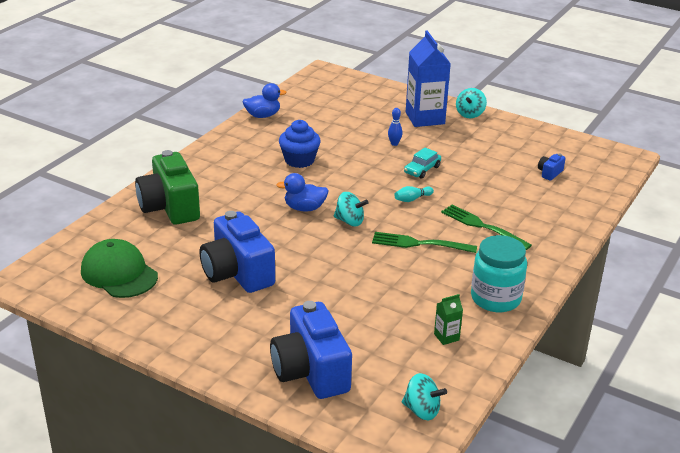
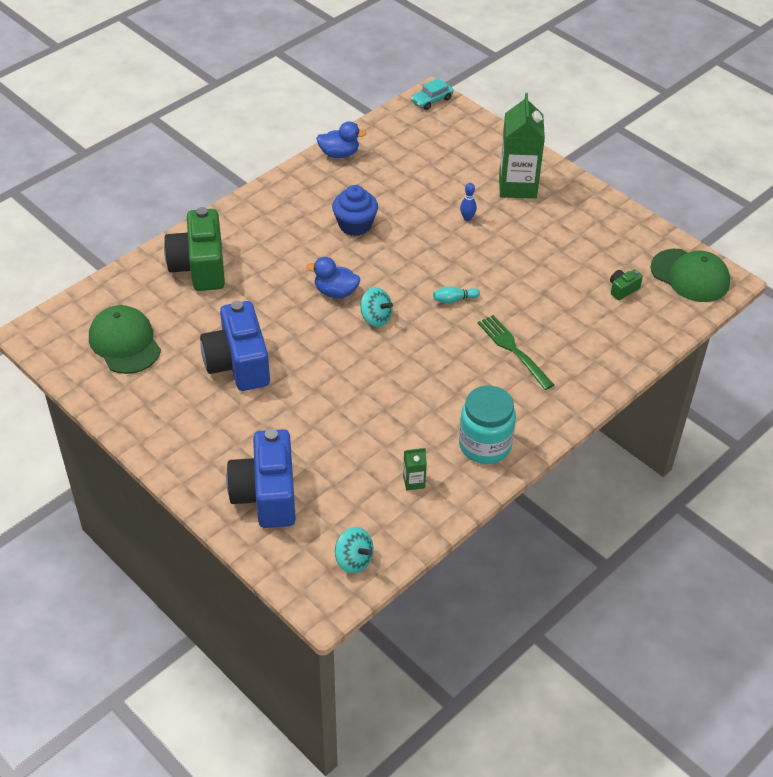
camera: 15 degrees right, 15 degrees up
green fork [372,232,477,253] -> none
turquoise car [404,148,441,179] -> turquoise car moved to [411,78,454,110]
blue carton [406,30,451,127] -> green carton [499,93,545,199]
turquoise spinning top [456,88,487,118] -> none
blue camera [538,153,566,181] -> green camera [610,269,643,300]
none -> green cap [651,249,730,302]

